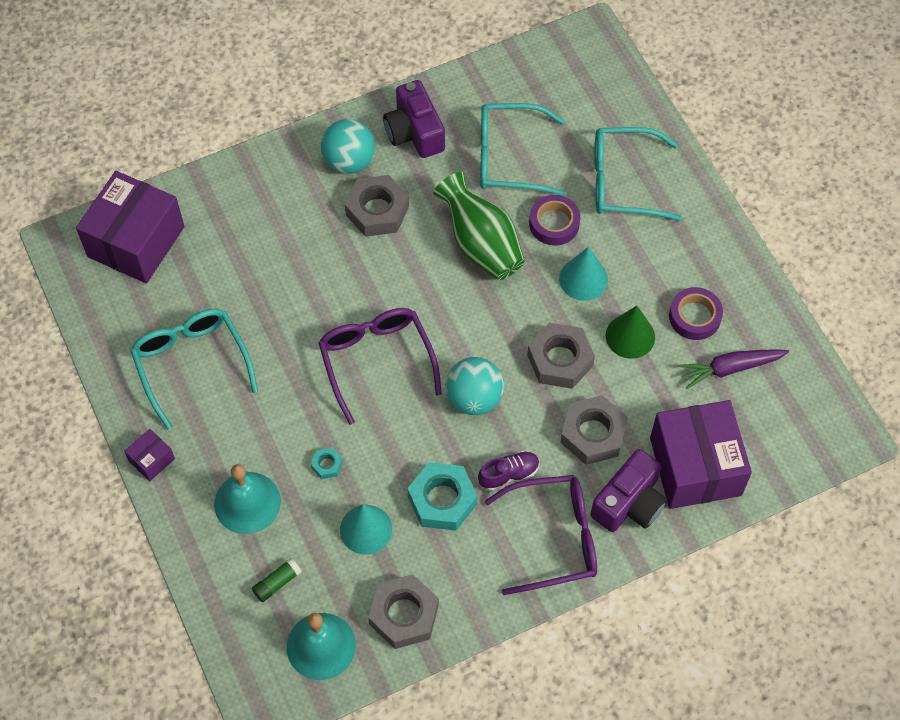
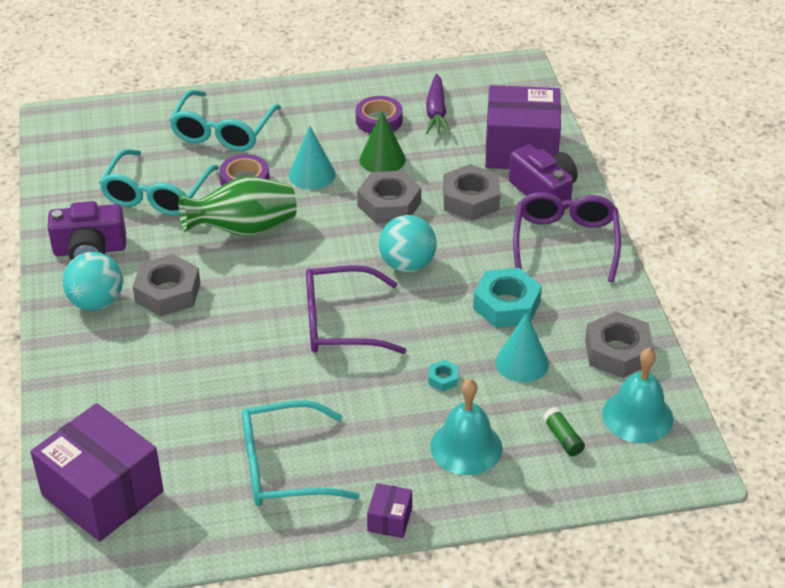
camera: 75 degrees left, 20 degrees down
purple box [124,429,175,481] -> purple box turned 45 degrees clockwise [367,483,412,538]
purple shoe [478,451,539,491] -> none

